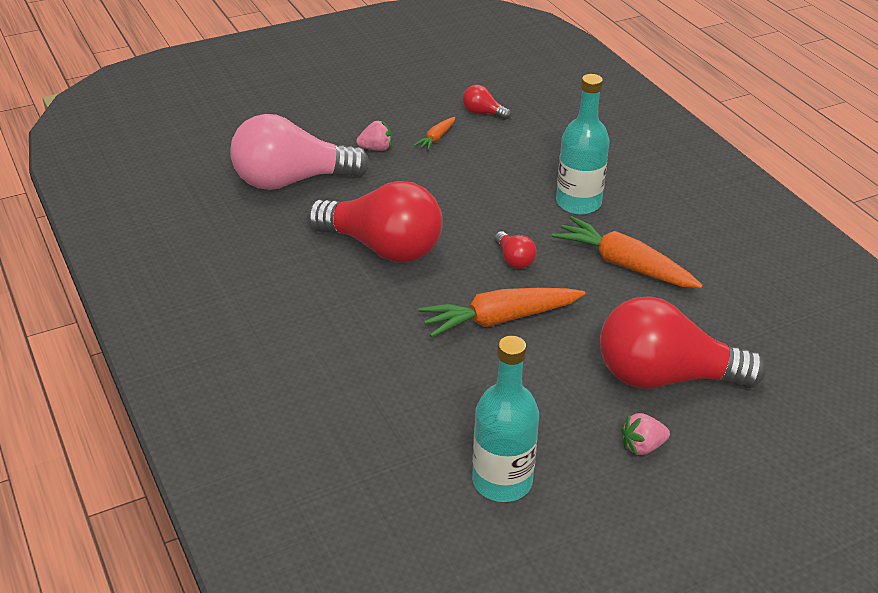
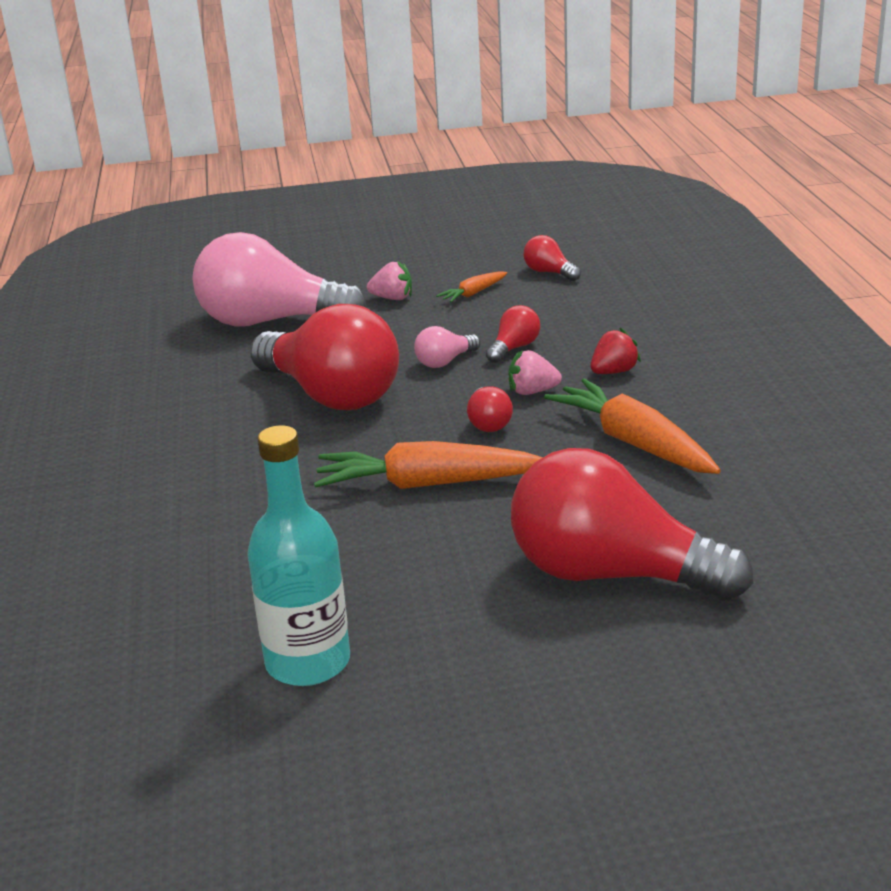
camera: 20 degrees right, 10 degrees down
turquoise bottle [556,74,610,214] -> red strawberry [591,328,641,374]
pink strawberry [621,413,670,456] -> pink strawberry moved to [509,350,562,395]
none -> pink light bulb [414,326,480,368]
none -> red light bulb [486,305,540,363]

